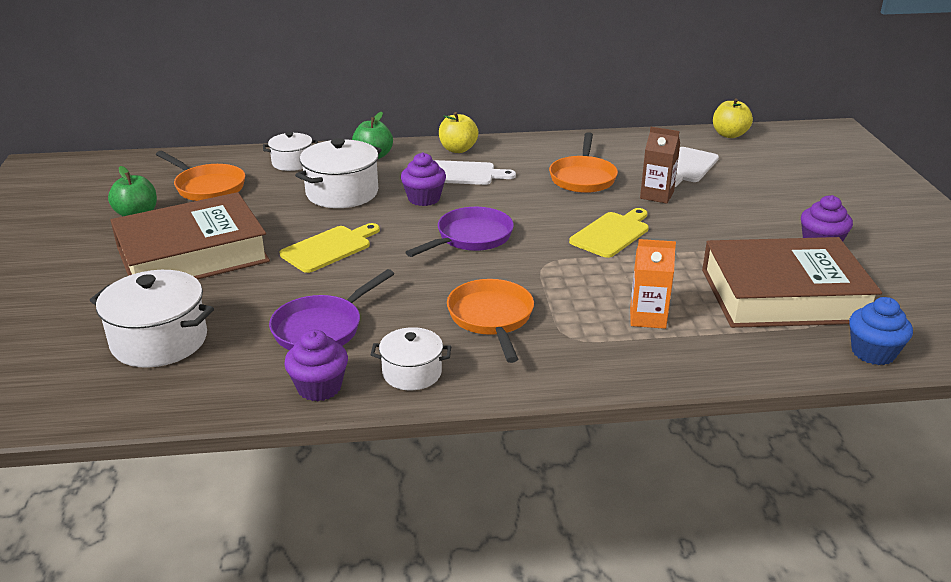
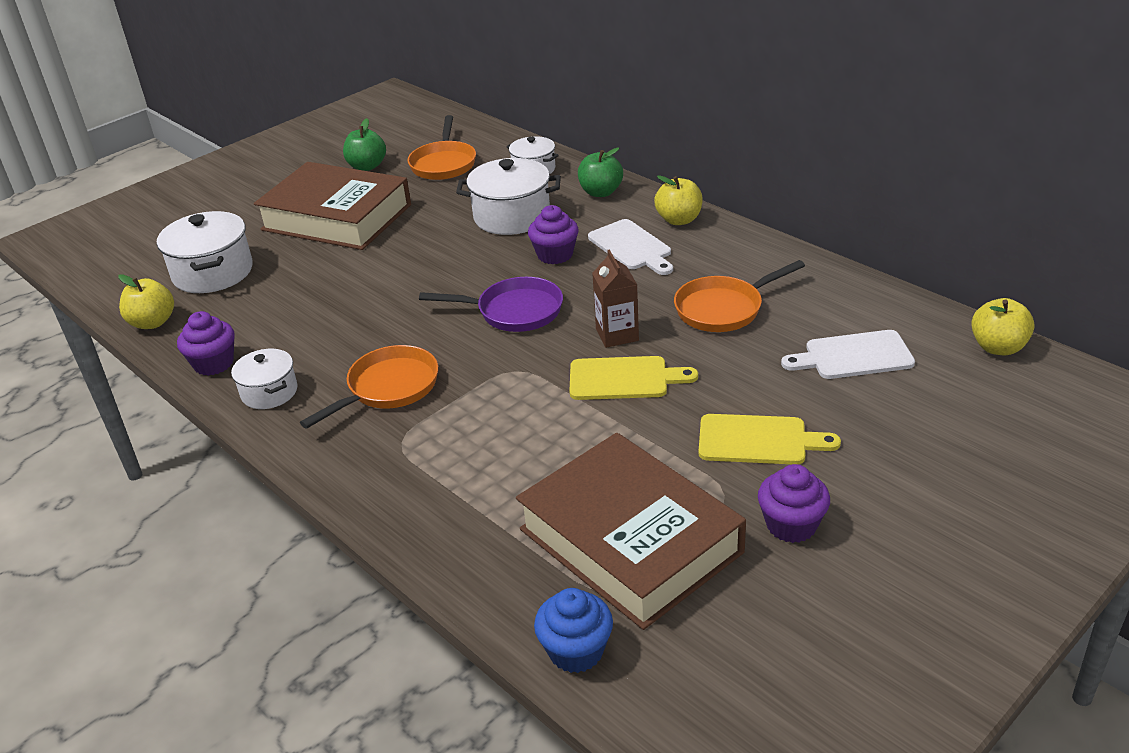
camera: 55 degrees right, 5 degrees up
purple pan [269,269,394,350] -> none
yellow cutting board [280,223,380,273] -> yellow cutting board moved to [699,414,841,464]
orange carton [630,239,676,329] -> none
brown carton [640,127,680,204] -> brown carton moved to [592,249,639,348]
none -> yellow apple [118,274,174,329]

